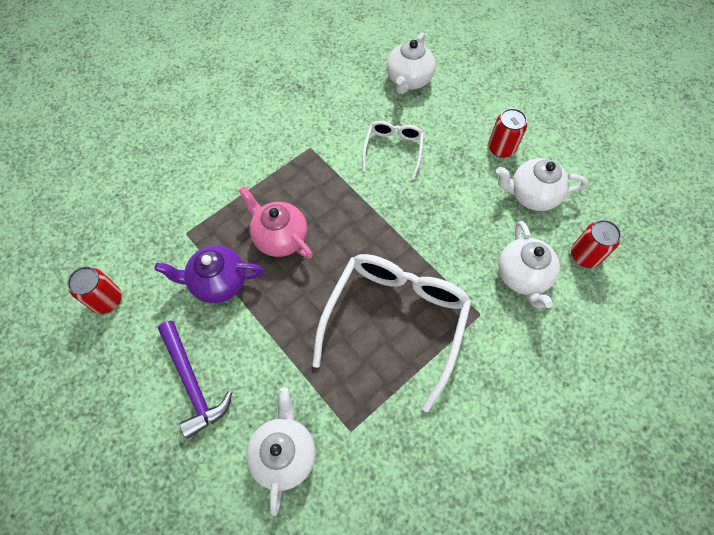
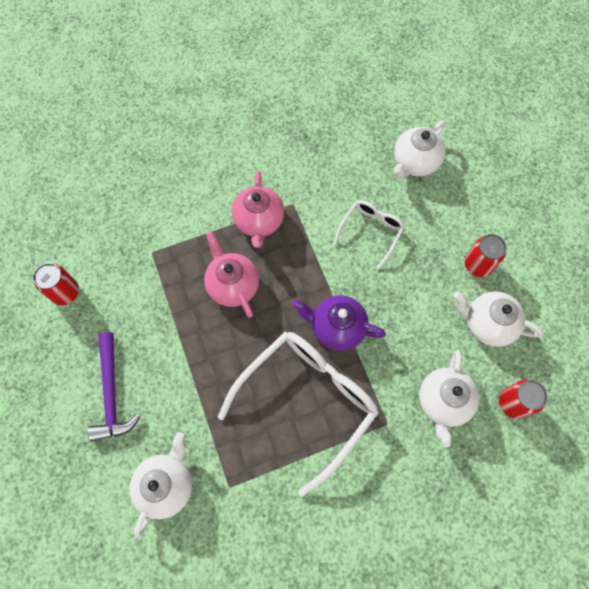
camera: 20 degrees right, 5 degrees up
purple teapot [155,245,264,303] -> purple teapot moved to [292,295,386,351]
none -> pink teapot [232,171,284,248]

